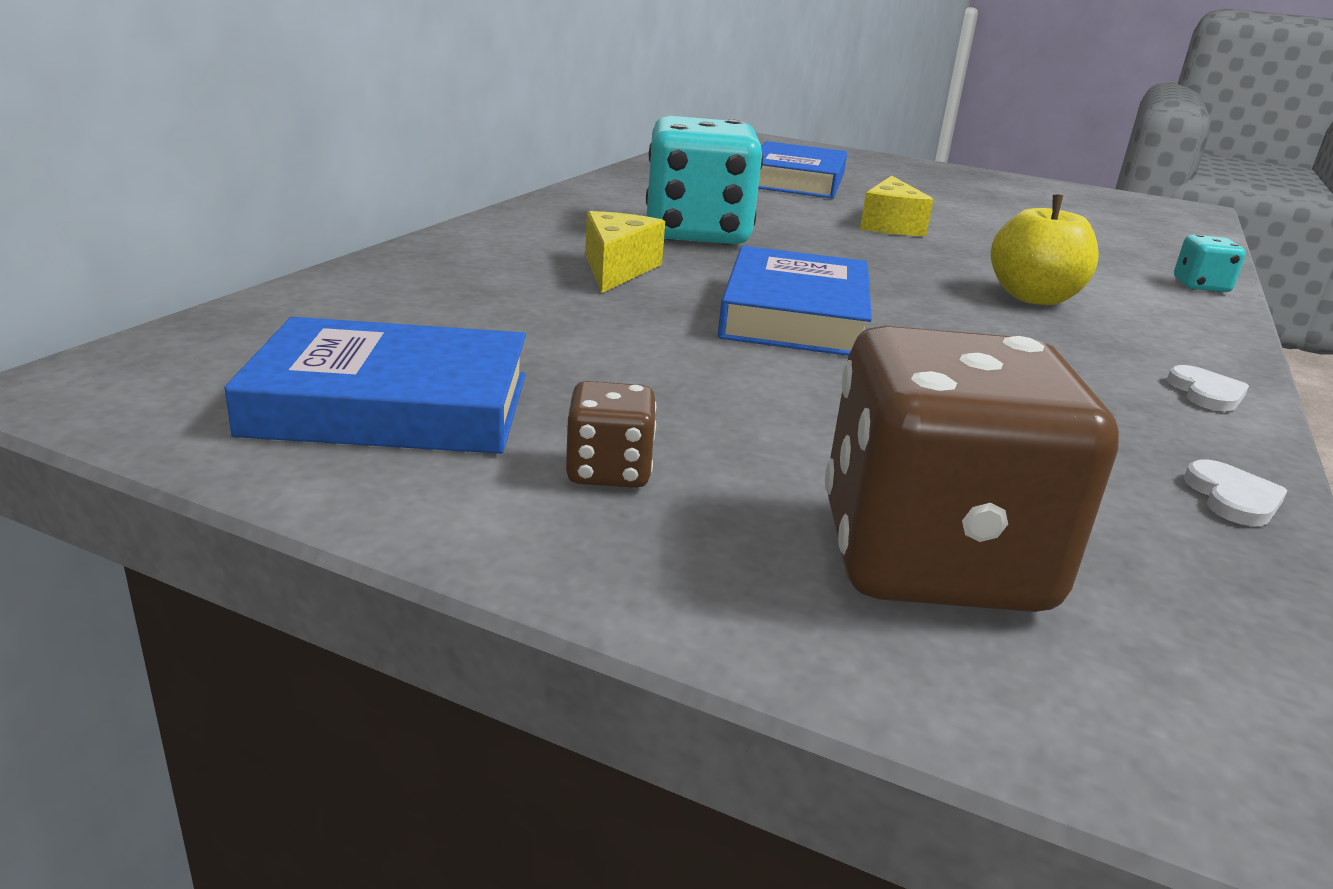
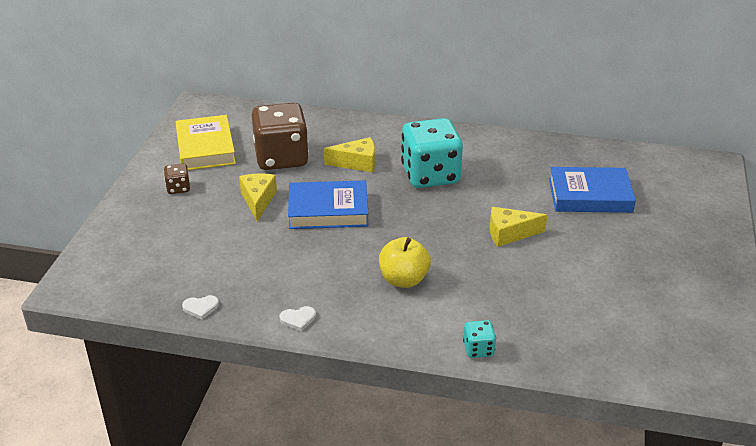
camera: 80 degrees right, 10 degrees up
blue book [224,317,526,454] -> yellow book [175,115,236,170]
brown dice [825,326,1119,612] -> brown dice moved to [252,103,309,170]
none -> yellow cheese [239,174,277,221]

